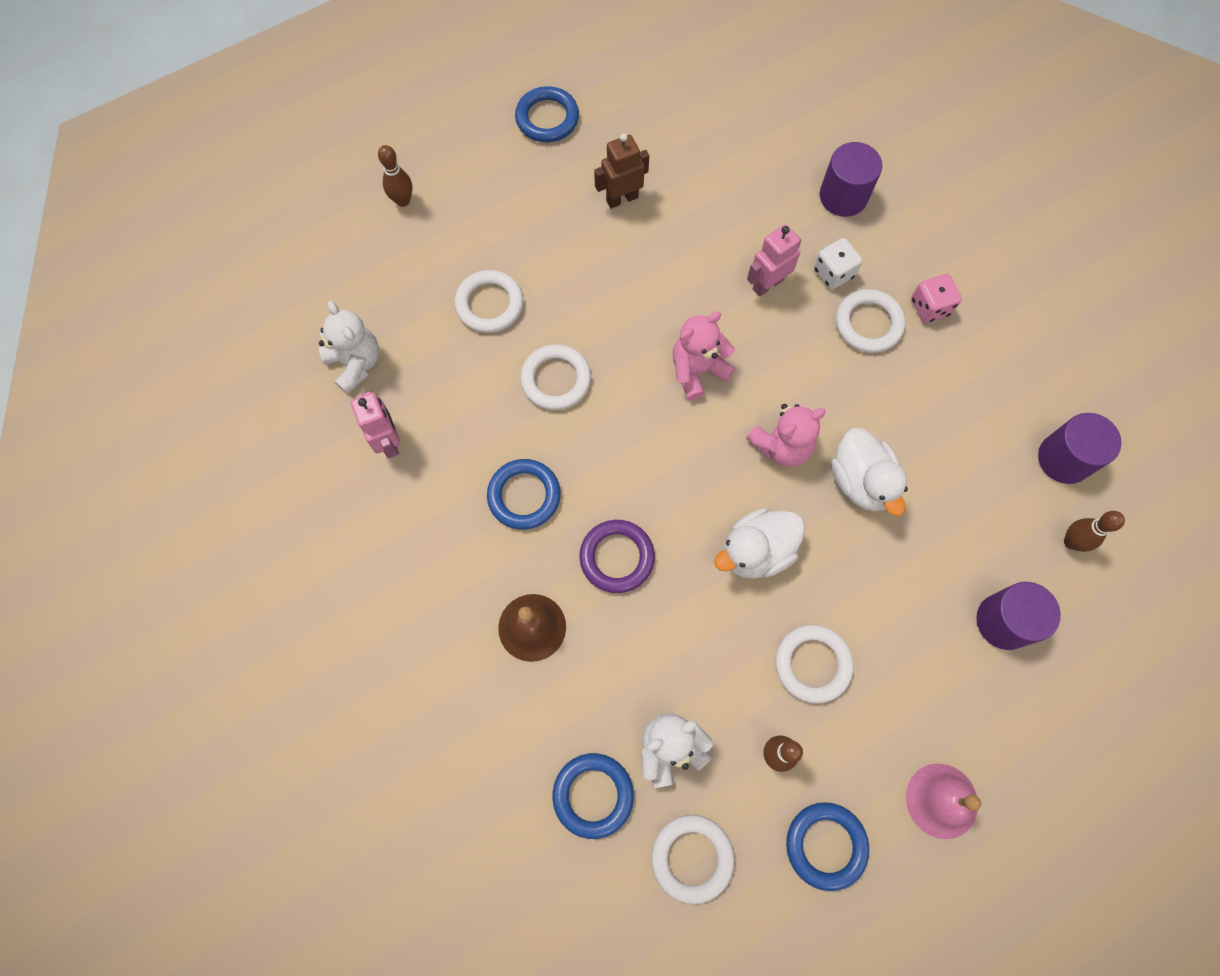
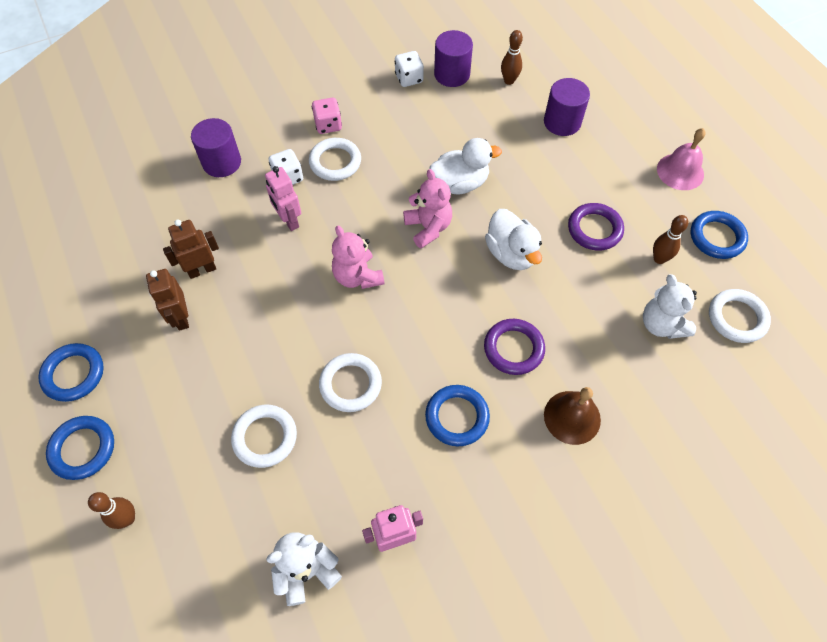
camera: 85 degrees left, 10 degrees down
blue ring [552,753,634,839] -> blue ring moved to [46,416,114,480]
white ring [775,625,853,704] -> purple ring [568,203,624,251]
none -> brown robot [163,220,219,279]
none -> white dice [395,51,424,87]

